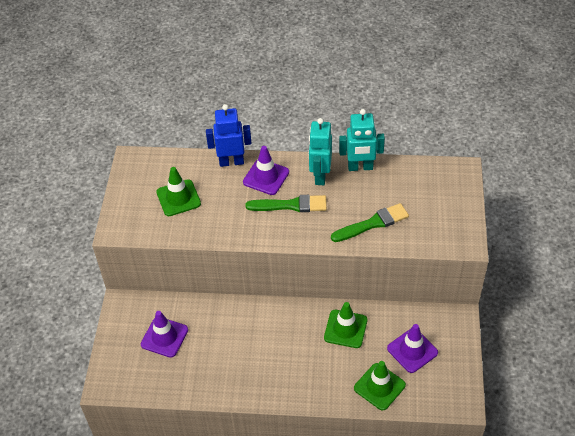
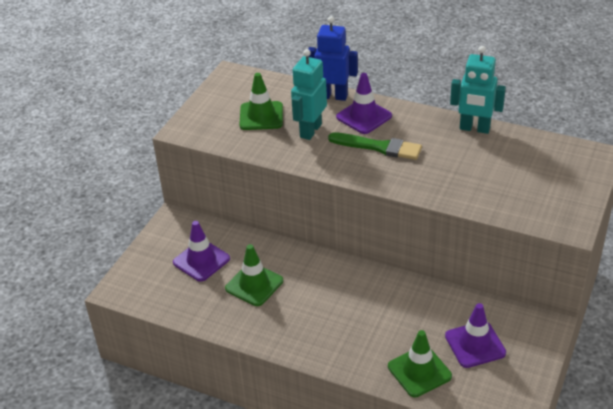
camera: 20 degrees right, 10 degrees down
turquoise robot [309,118,332,185] -> turquoise robot moved to [291,49,327,140]
green traffic cone [324,302,367,348] -> green traffic cone moved to [225,244,283,306]
green brush [331,203,409,242] -> none

